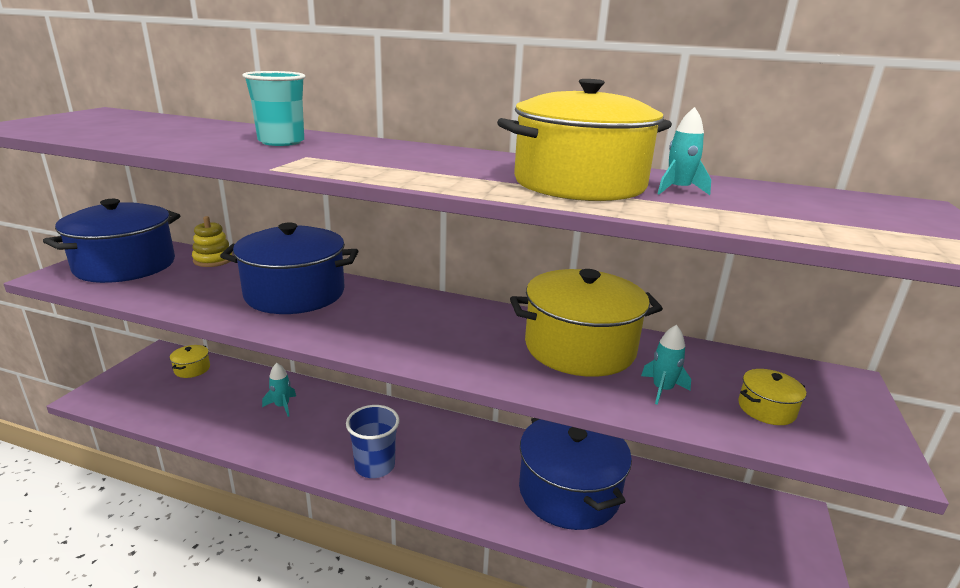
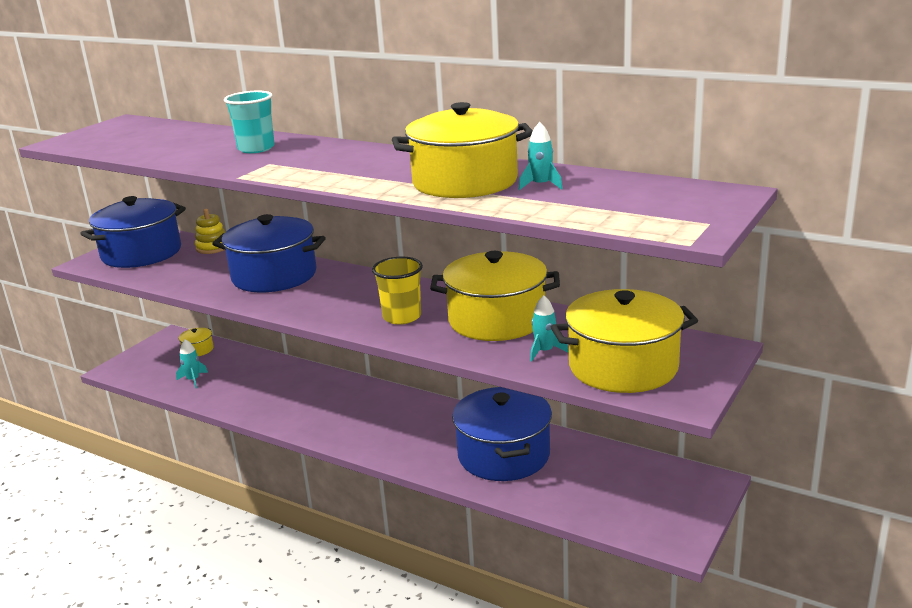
camera: 15 degrees right, 0 degrees up
turquoise rocket [262,363,296,417] -> turquoise rocket moved to [176,339,208,388]
blue cup [346,405,400,478] -> none
yellow pot [738,369,806,425] -> yellow pot [551,289,698,393], size x2.37
none -> yellow cup [372,257,423,325]

